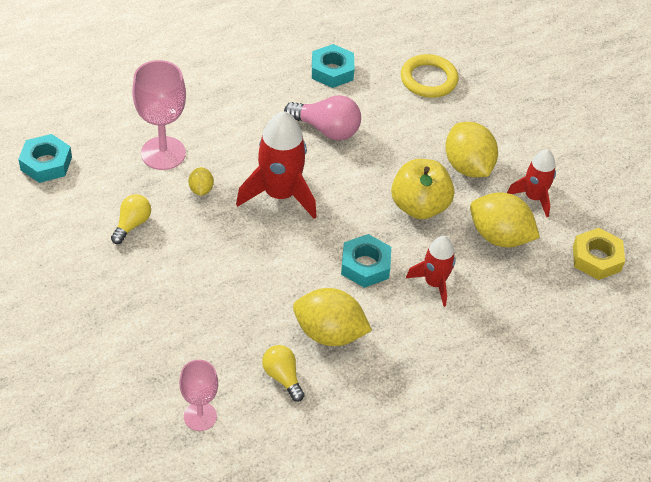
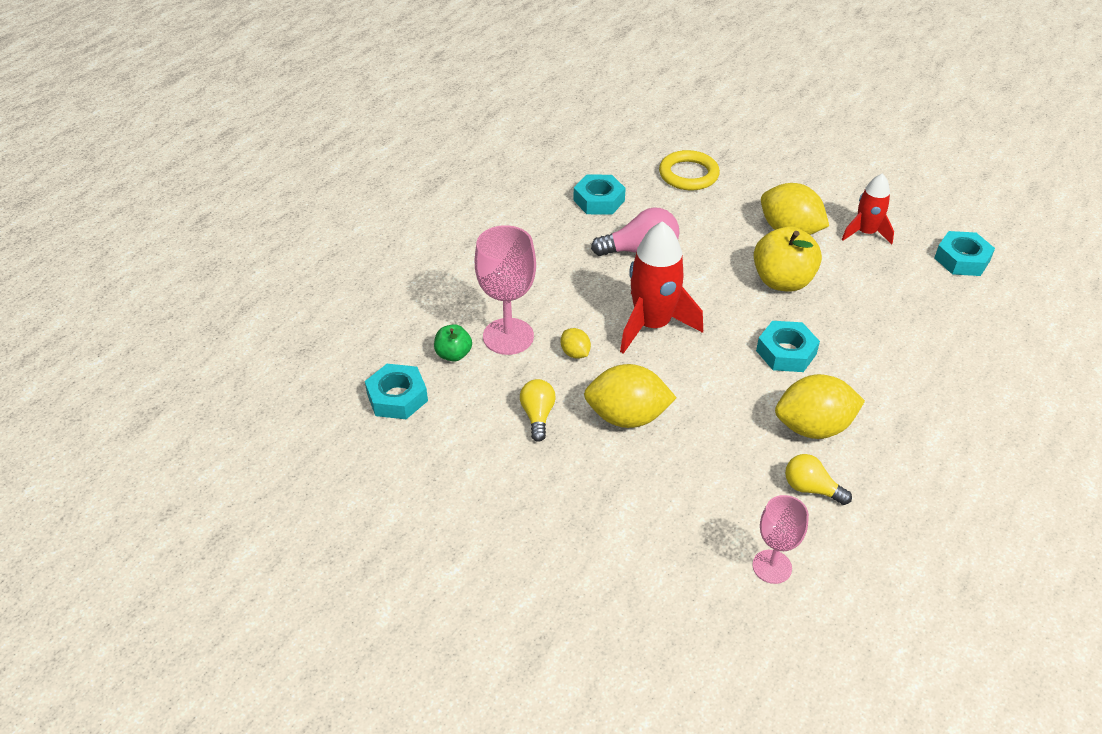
camera: 25 degrees left, 5 degrees down
red rocket [406,236,456,307] -> none
yellow lemon [470,192,540,247] -> yellow lemon moved to [584,364,677,428]
yellow nut [573,228,625,280] -> turquoise nut [934,231,995,276]
none -> green apple [434,324,472,362]

